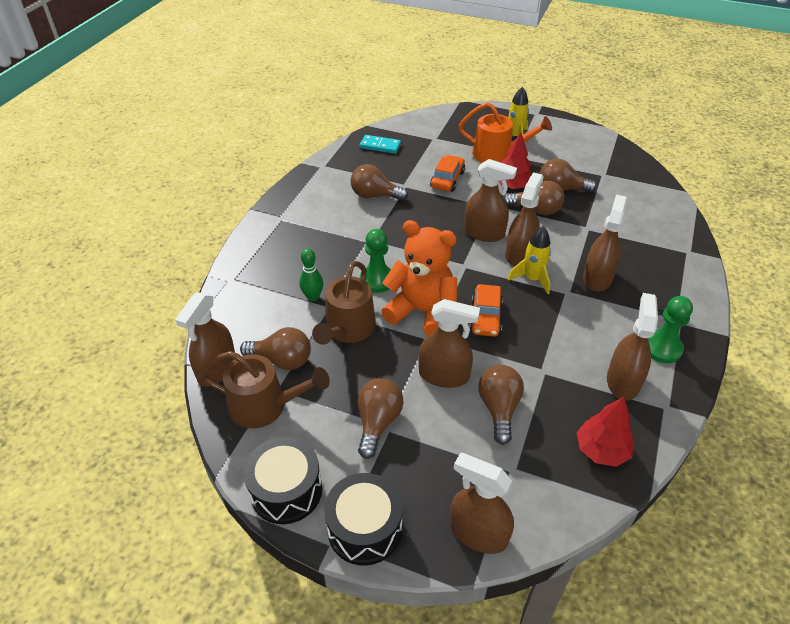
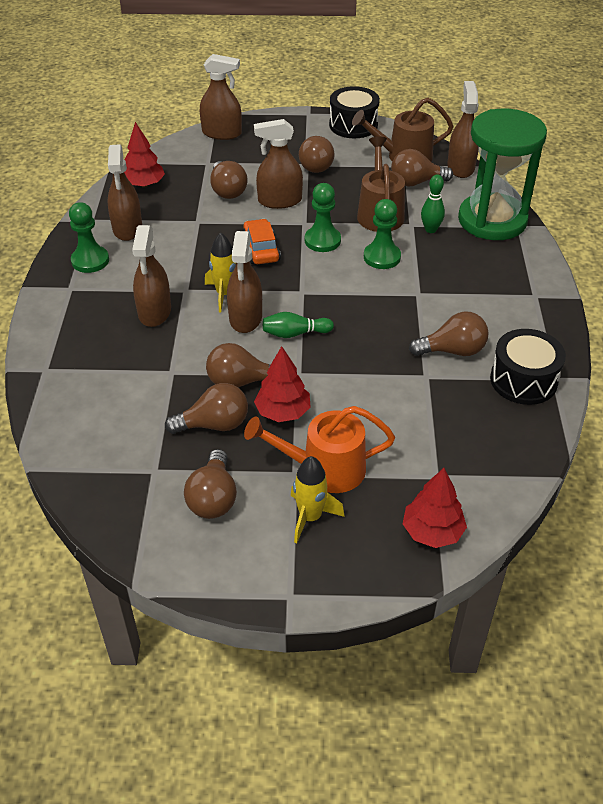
camera: 160 degrees right, 0 degrees up
black drum [324,473,402,566] -> black drum moved to [490,329,566,405]
turquoise domino [360,135,401,154] -> none
orange teddy bear [381,220,457,336] -> green pawn [305,183,341,252]
orange car [430,155,465,192] -> none
brown spray bottle [464,159,517,242] -> green bowling pin [263,312,334,338]
none -> brown light bulb [184,449,237,519]
none -> red tree [403,468,467,548]
none -> green hourglass [458,109,547,240]

